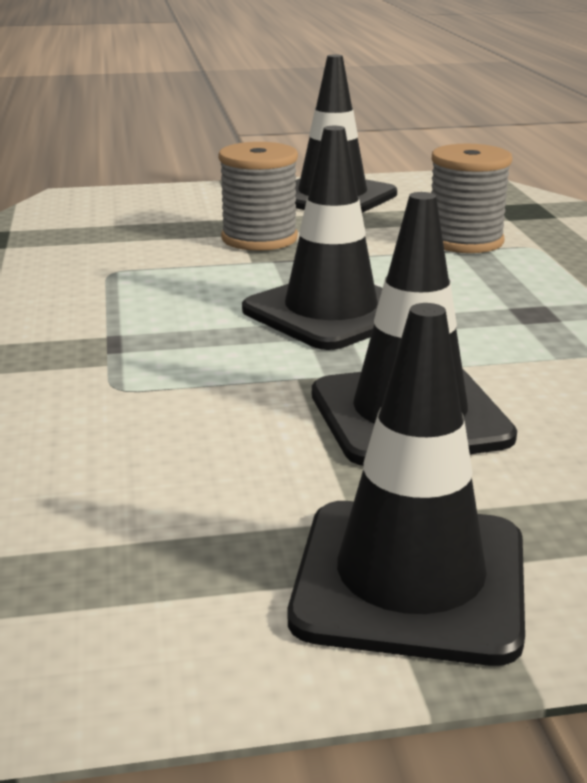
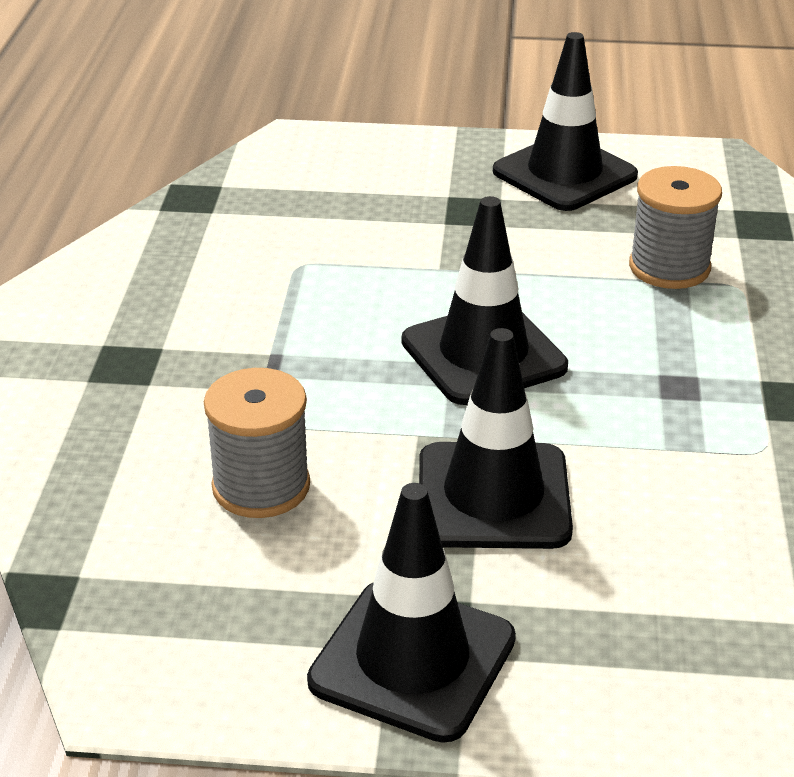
camera: 15 degrees right, 10 degrees up
grey spool [218,142,298,251] -> grey spool moved to [204,368,310,518]

